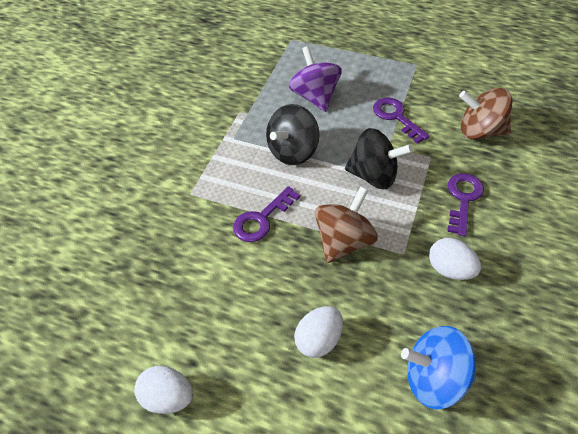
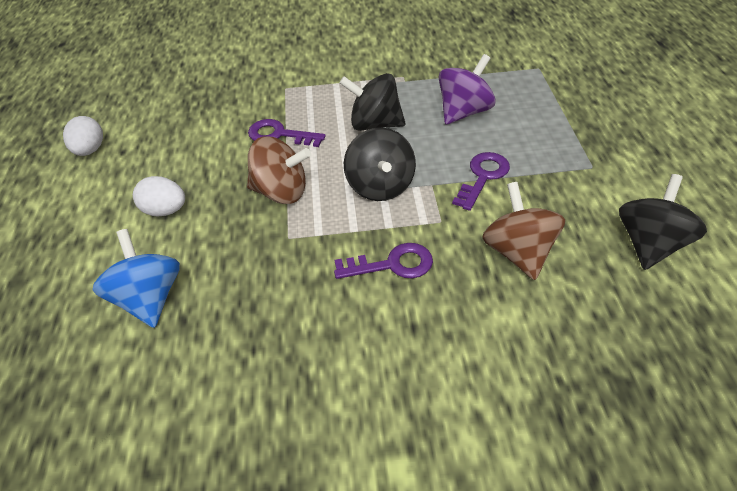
camera: 65 degrees right, 5 degrees down
white egg [429,238,481,280] -> none
none -> black spinning top [619,174,707,270]

